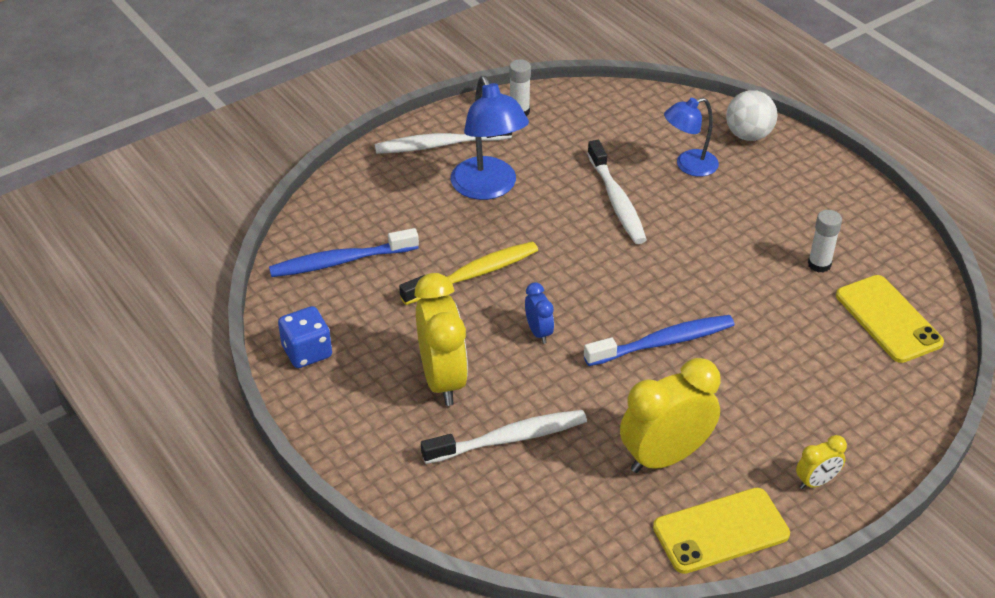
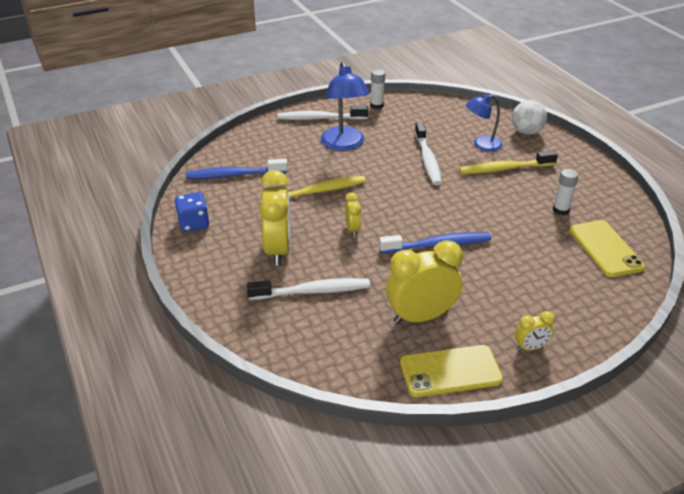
camera: 10 degrees right, 5 degrees down
blue clock [525,282,554,344] -> yellow clock [345,192,361,236]
none -> yellow toothbrush [459,151,558,174]

